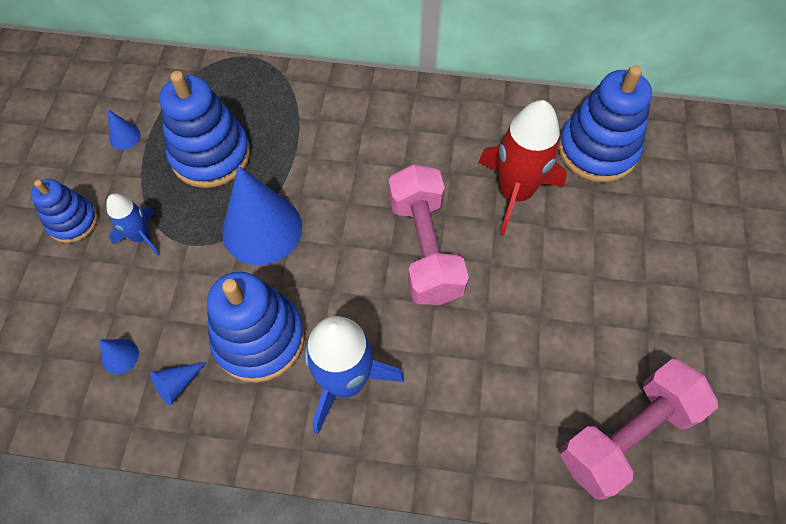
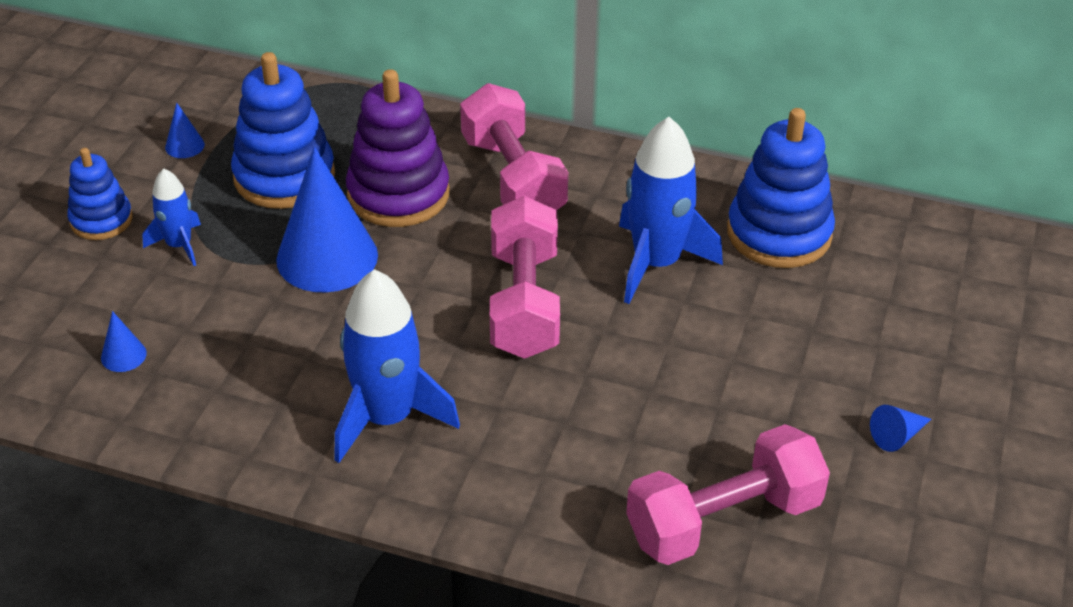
camera: 10 degrees right, 20 degrees down
blue cone [150,362,207,405] -> blue cone moved to [870,405,931,452]
blue stacking toy [207,272,305,383] -> none
red rocket [478,100,567,236] -> blue rocket [619,117,723,304]
none -> purple stacking toy [346,69,449,227]
none -> pink dumbbell [460,83,568,210]

